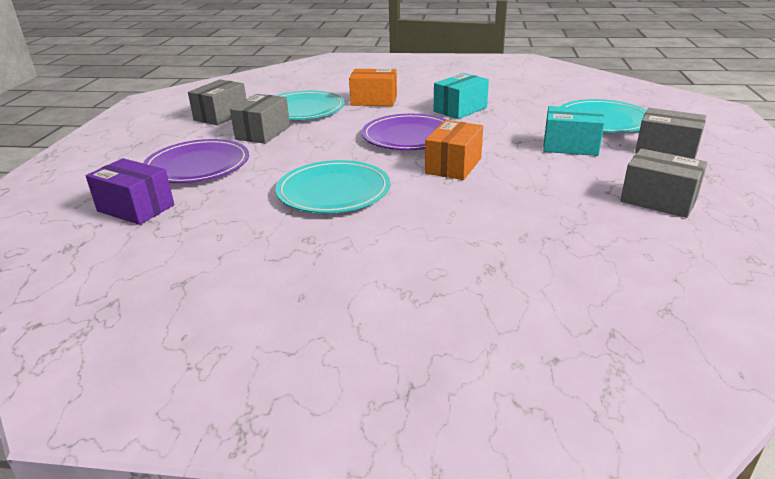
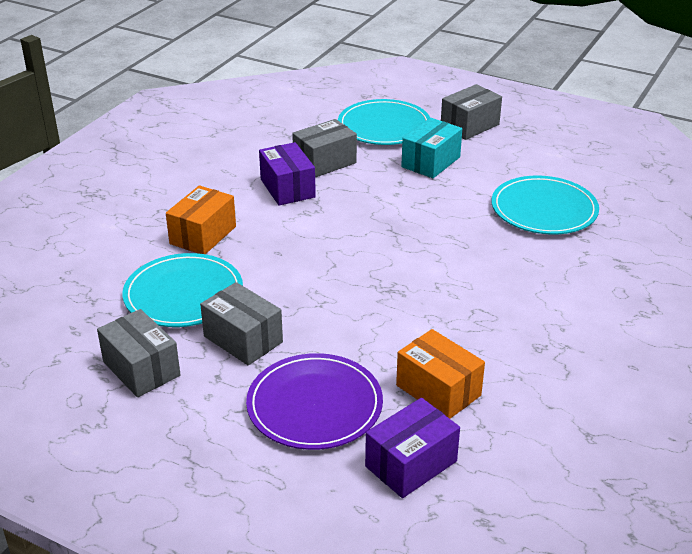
camera: 70 degrees left, 5 degrees up
turquoise plate [275,160,390,213] -> turquoise plate moved to [492,176,599,235]
purple plate [362,114,446,150] -> none
orange box [425,120,483,180] -> orange box moved to [396,329,485,419]
turquoise box [434,73,489,119] -> purple box [259,142,316,206]
grey box [620,149,708,218] -> grey box moved to [292,119,357,178]

